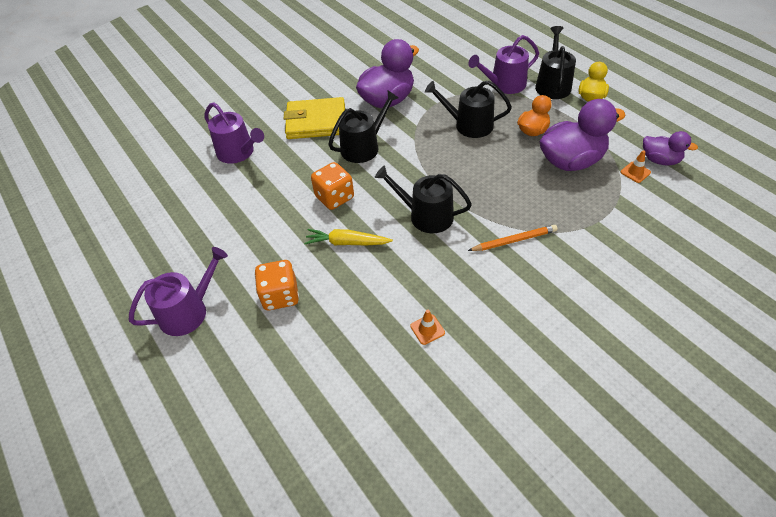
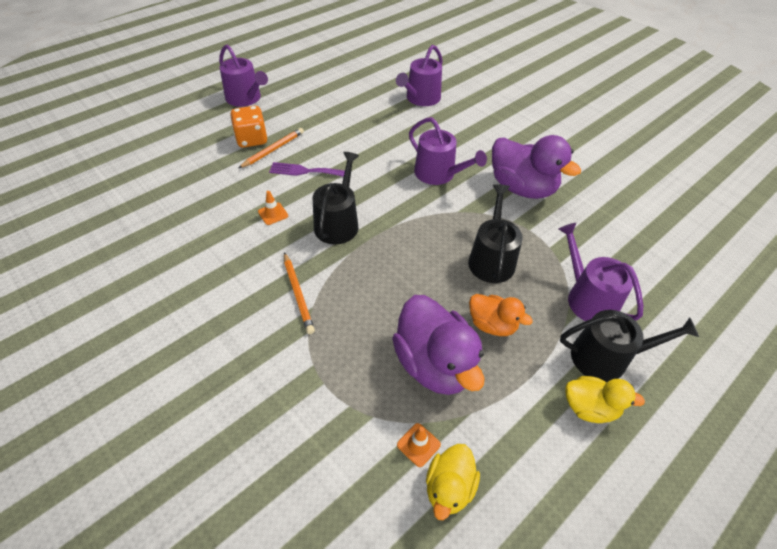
camera: 80 degrees right, 0 degrees up
yellow wallet [284,97,345,139] -> none
yellow carrot [304,229,393,245] -> purple fork [269,162,345,177]
orange dice [311,162,354,210] -> none
black watering can [328,90,399,163] -> purple watering can [409,117,487,185]
orange traffic cone [410,310,445,345] -> orange traffic cone moved to [258,191,288,225]
purple duck [643,131,698,166] -> yellow duck [426,444,480,520]
none -> orange pencil [239,128,304,168]

